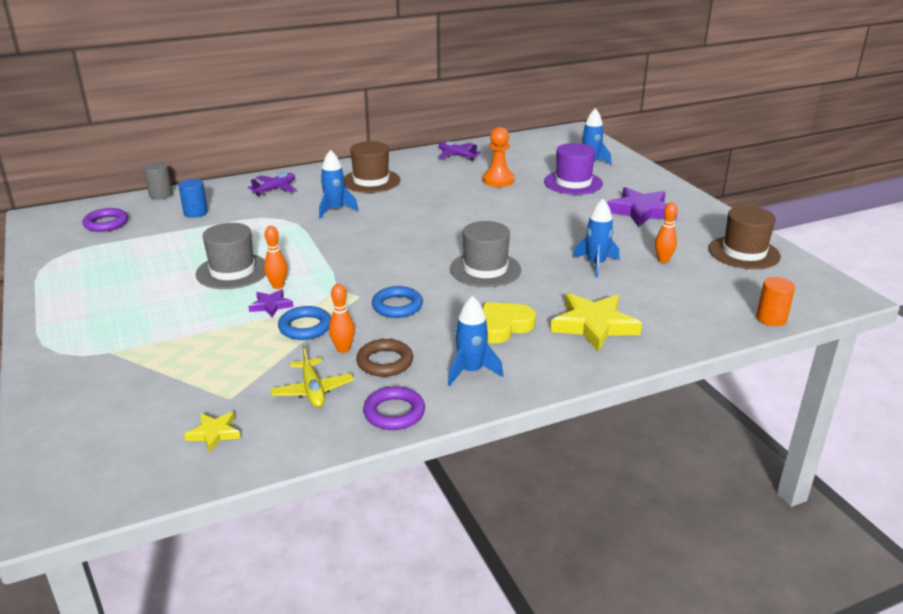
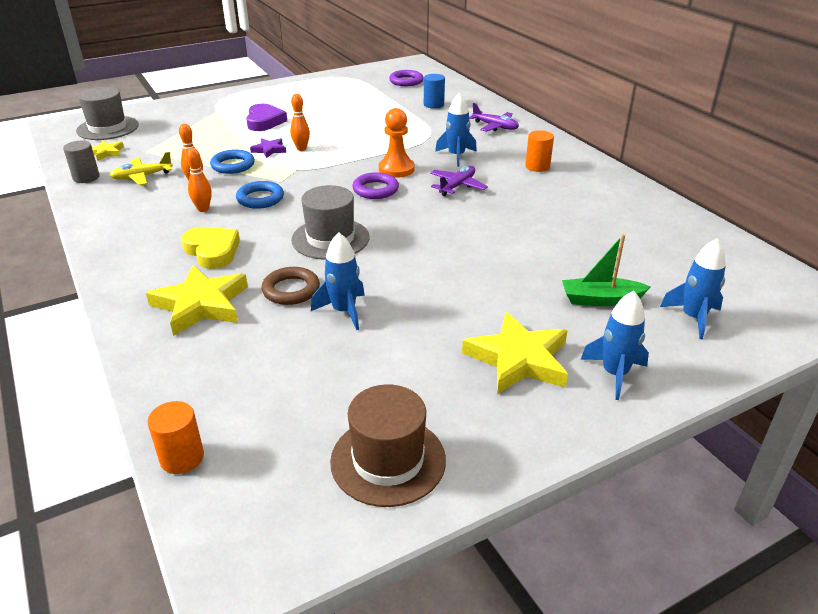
camera: 85 degrees right, 5 degrees up
grey cylinder [144,162,173,200] -> grey cylinder moved to [63,141,100,183]
grey hat [196,223,266,289] -> grey hat moved to [76,87,139,140]
brown hat [344,141,400,193] -> orange cylinder [525,130,554,172]
brown ring [356,339,413,377] -> brown ring moved to [261,267,320,305]
purple ring [363,386,425,430] -> purple ring moved to [352,172,399,199]
purple plane [438,141,481,161] -> purple plane moved to [430,166,488,196]
blue rocket [448,296,503,386] -> blue rocket moved to [581,291,649,400]
orange pawn [483,127,514,187] -> orange pawn moved to [379,108,415,178]
purple hat [544,143,603,195] -> green boat [562,234,650,306]
purple star [606,187,678,227] -> yellow star [462,312,568,394]
orange bowling pin [655,202,677,263] -> orange bowling pin moved to [186,148,212,212]
none -> purple heart [246,104,287,131]

